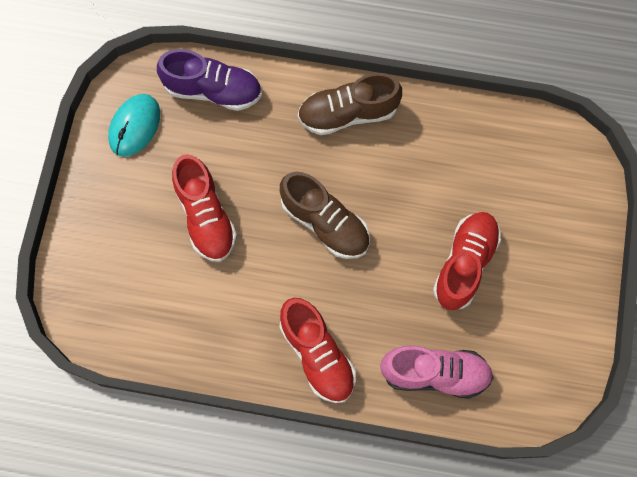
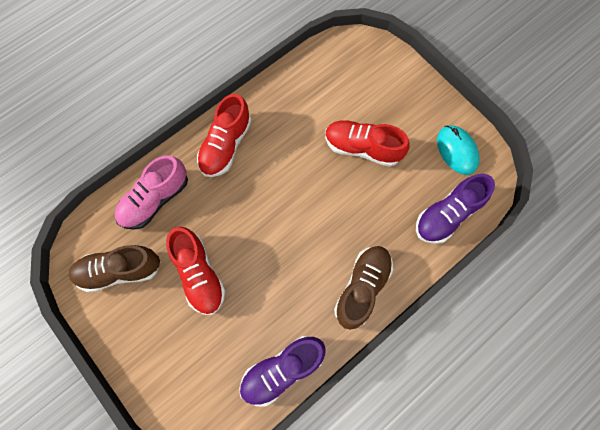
camera: 130 degrees right, 0 degrees up
brown shoe [280,172,370,259] -> brown shoe moved to [69,245,161,293]
red shoe [280,298,356,403] -> red shoe turned 75 degrees counterclockwise [197,94,252,177]
none -> purple shoe [239,336,326,406]

